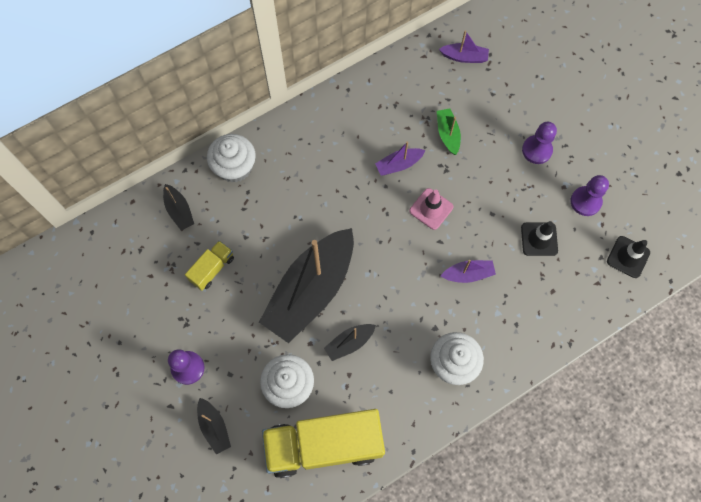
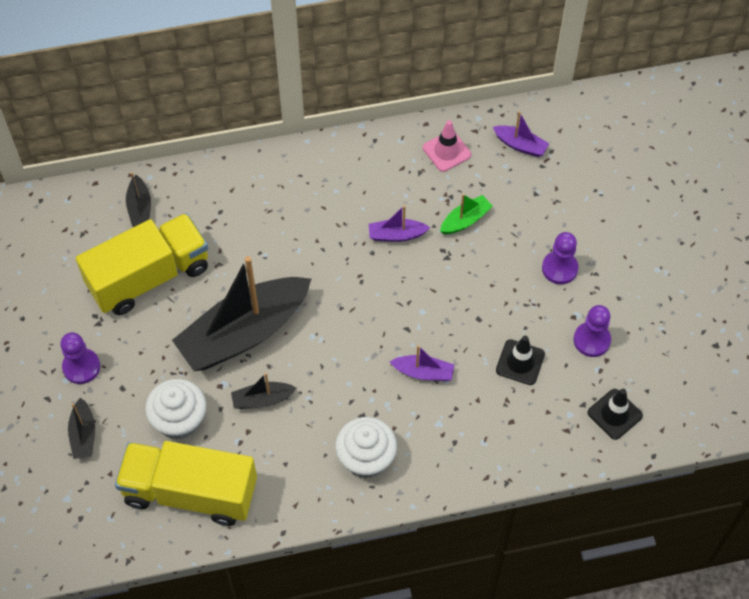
camera: 20 degrees right, 10 degrees down
yellow truck [185,241,234,291] -> yellow truck [76,213,208,315], size x2.14
white cupcake [207,134,256,183] -> none
pink traffic cone [409,188,453,230] -> pink traffic cone moved to [423,120,471,172]
green boat [437,108,461,155] -> green boat turned 45 degrees clockwise [440,194,493,234]

